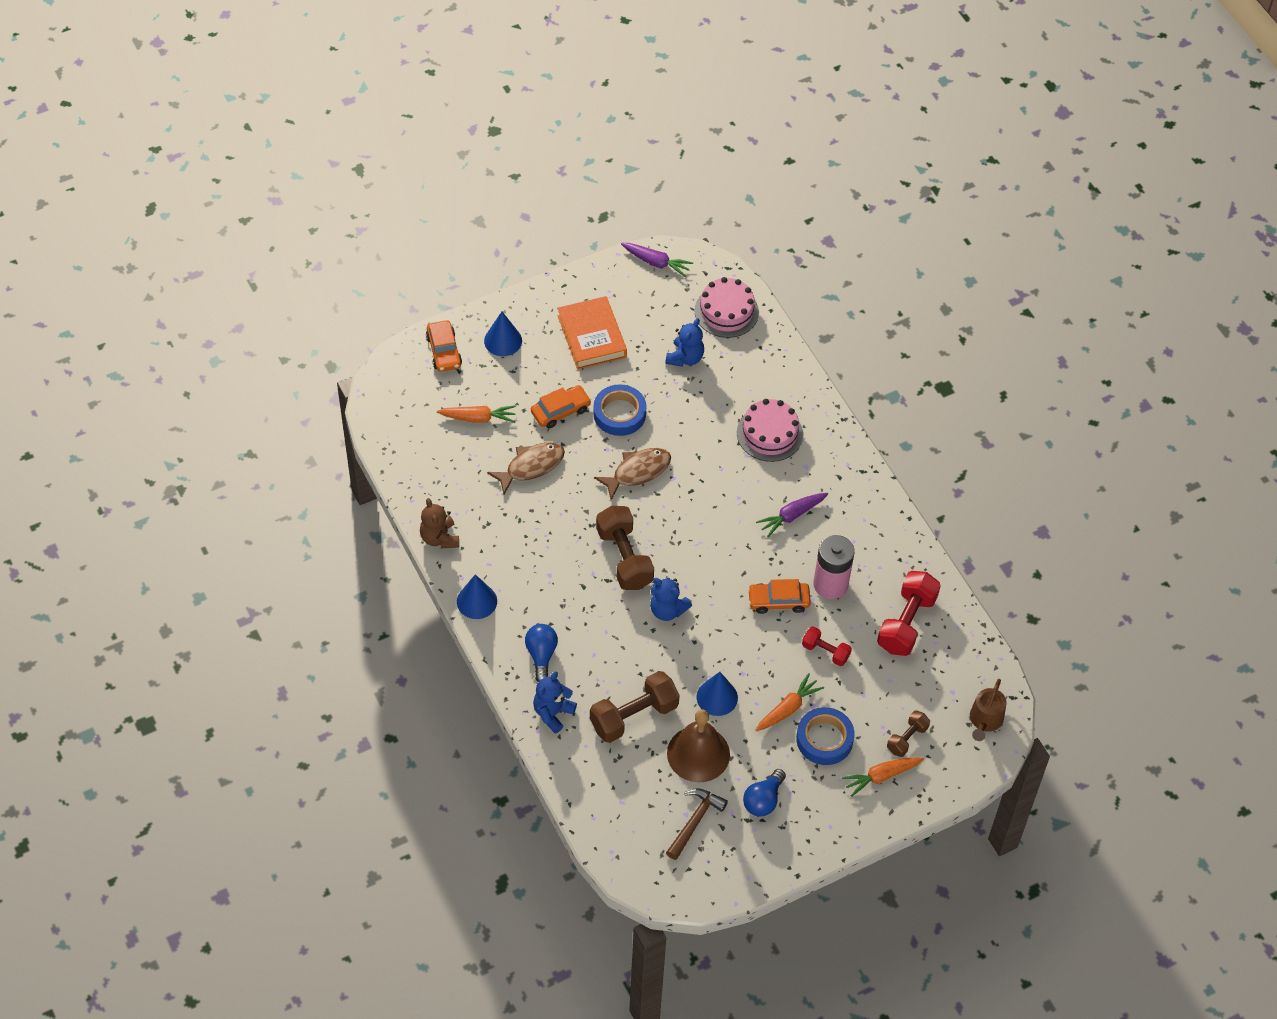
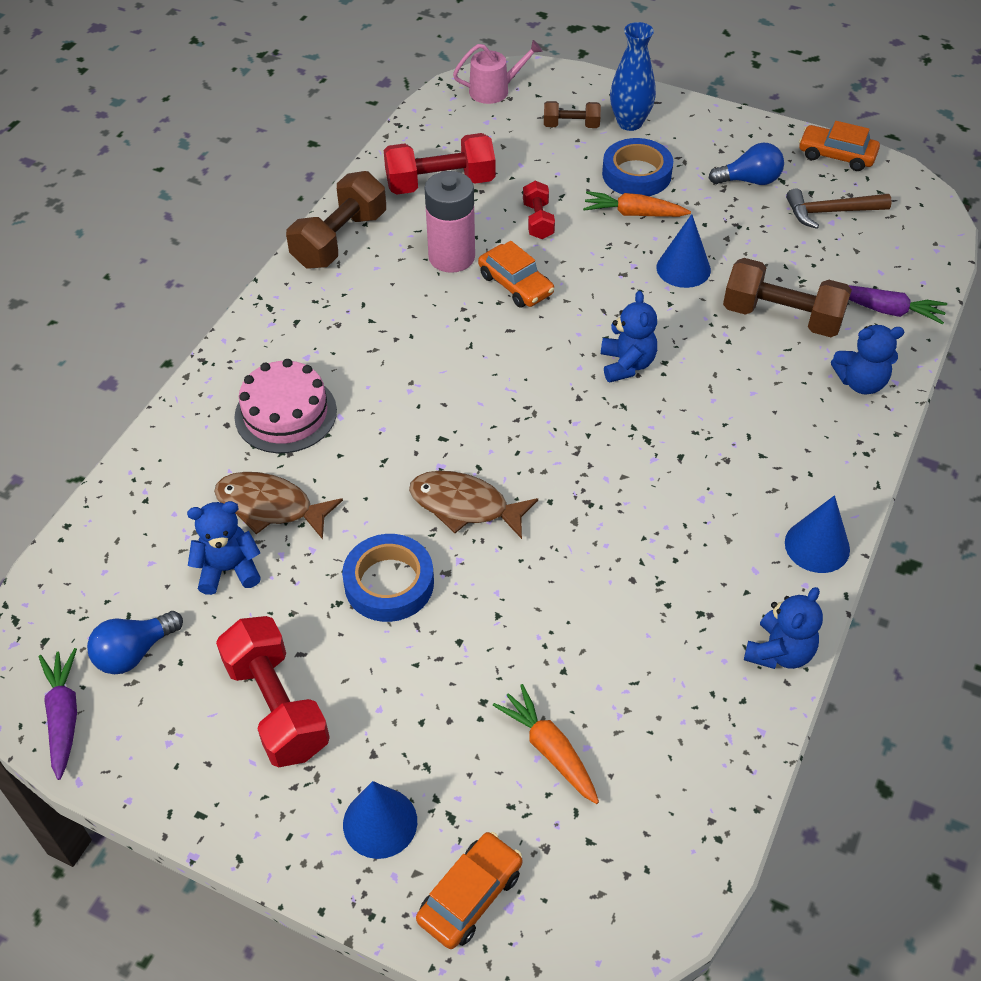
camera: 125 degrees left, 5 degrees down
brown teddy bear [420,498,459,548] -> blue teddy bear [744,587,823,669]
brown fish [487,442,565,495] -> brown fish moved to [214,472,343,539]
blue light bulb [525,624,558,682] -> blue light bulb moved to [87,611,183,674]
orange car [531,385,591,428] -> orange car moved to [799,121,880,171]
orange book [557,296,627,370] -> red dumbbell [216,616,330,767]
brown dumbbell [596,506,654,590] -> brown dumbbell moved to [286,171,386,269]
brown bell [667,709,730,783] -> none
pink cake [694,277,759,338] -> none
purple carrot [756,493,828,537] -> purple carrot moved to [848,285,947,325]
orange carrot [842,757,924,797] -> blue vase [610,22,656,131]
brown watering can [970,679,1007,741] -> pink watering can [453,40,543,104]

